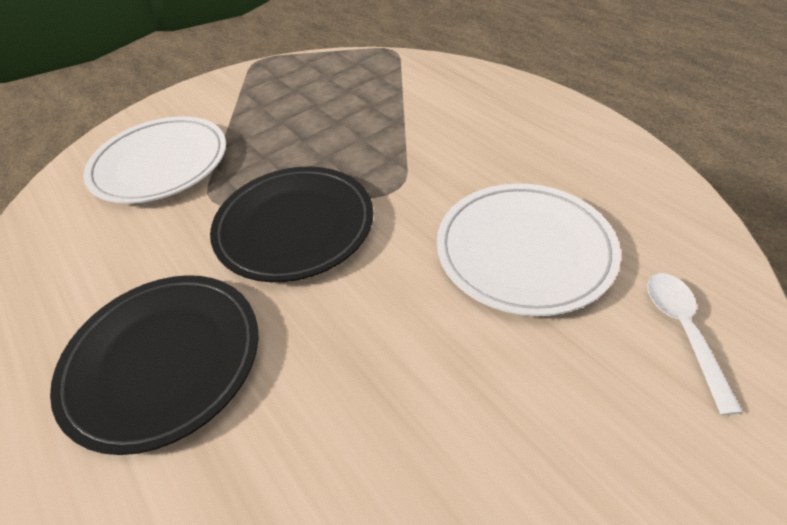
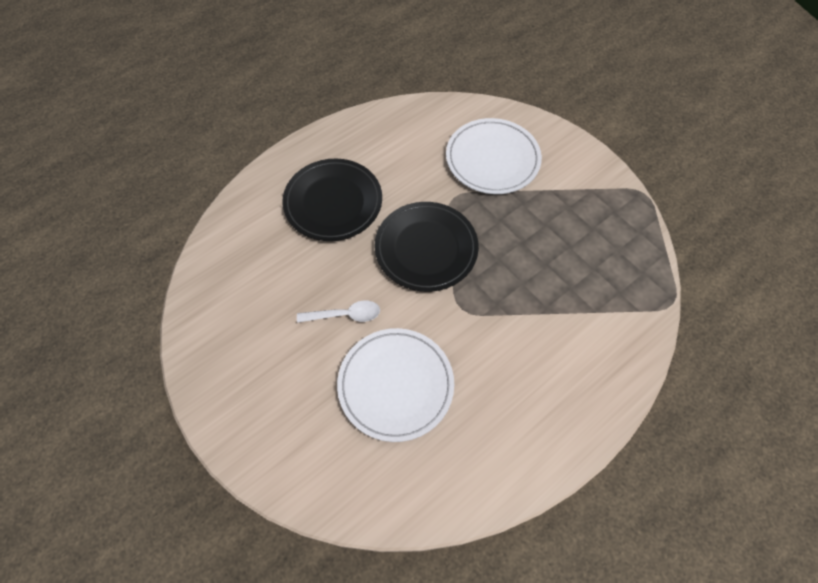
camera: 85 degrees right, 15 degrees up
white spoon [647,273,742,415] -> white spoon moved to [297,300,380,323]

